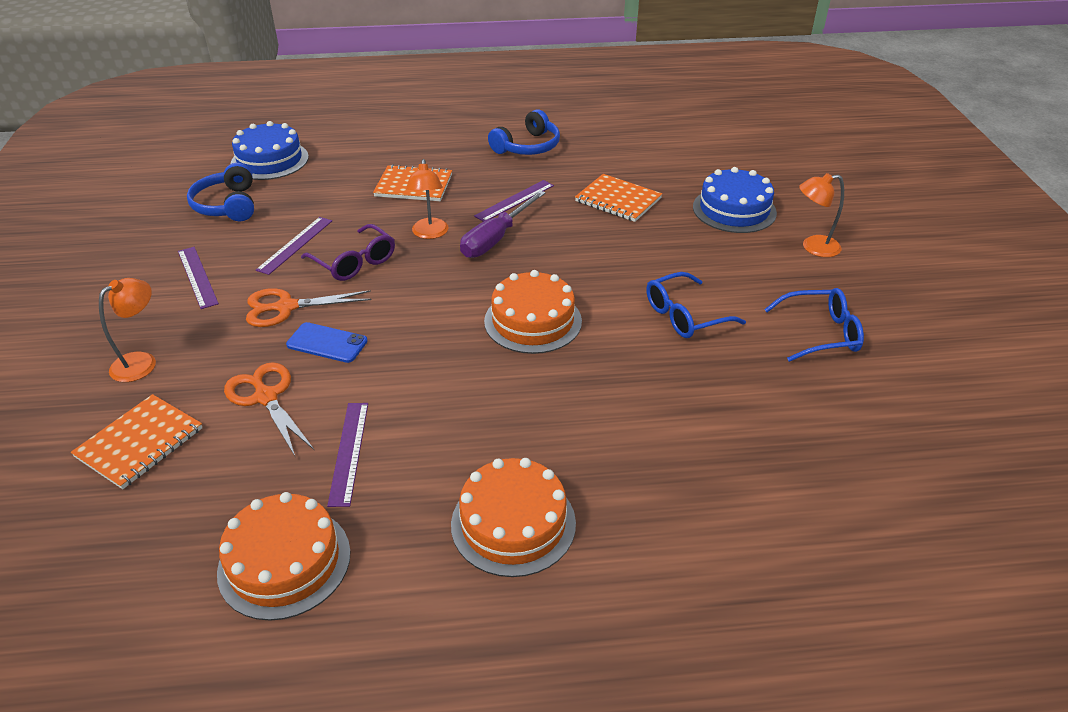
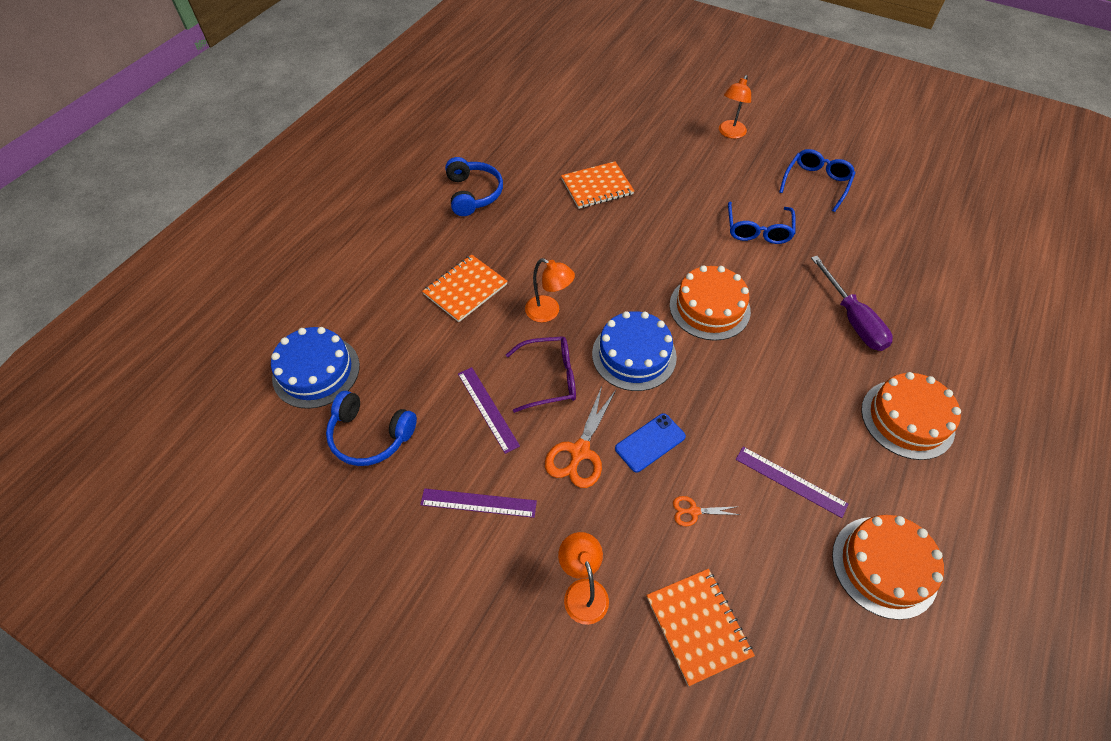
camera: 55 degrees left, 15 degrees up
orange scissors [224,362,314,456] -> orange scissors [673,496,740,526], size x0.53
purple screwdriver [460,190,546,258] -> purple screwdriver moved to [811,256,893,351]
purple ruler [474,180,554,221] -> none
blue cake [693,167,777,233] -> blue cake moved to [592,311,677,391]

